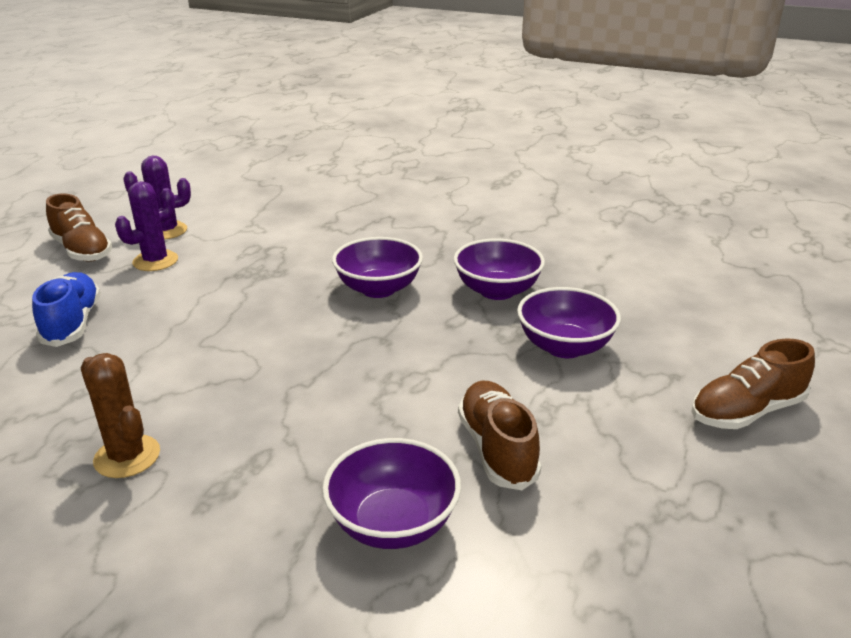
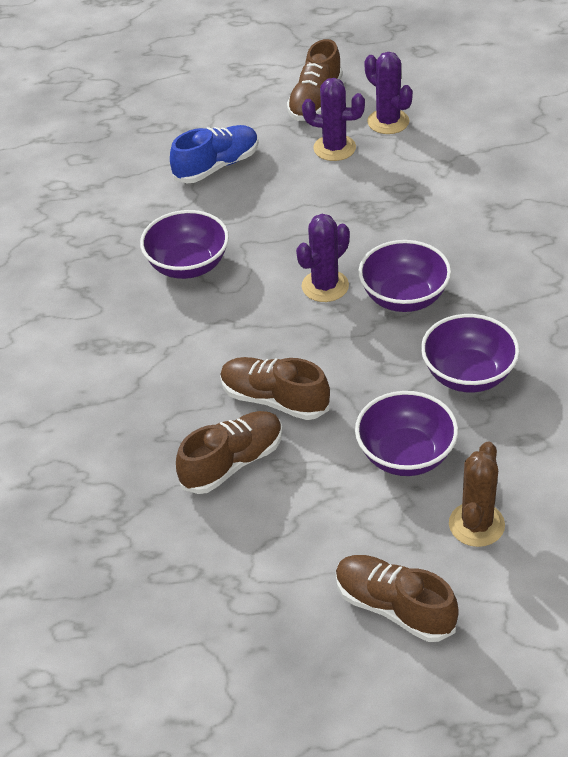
camera: 65 degrees right, 15 degrees up
brown cactus [81,353,160,478] -> brown cactus moved to [449,441,505,547]
purple bowl [322,438,461,549] -> purple bowl moved to [140,210,229,279]
none -> brown shoe [220,357,330,420]
none -> purple cactus [296,214,350,302]

